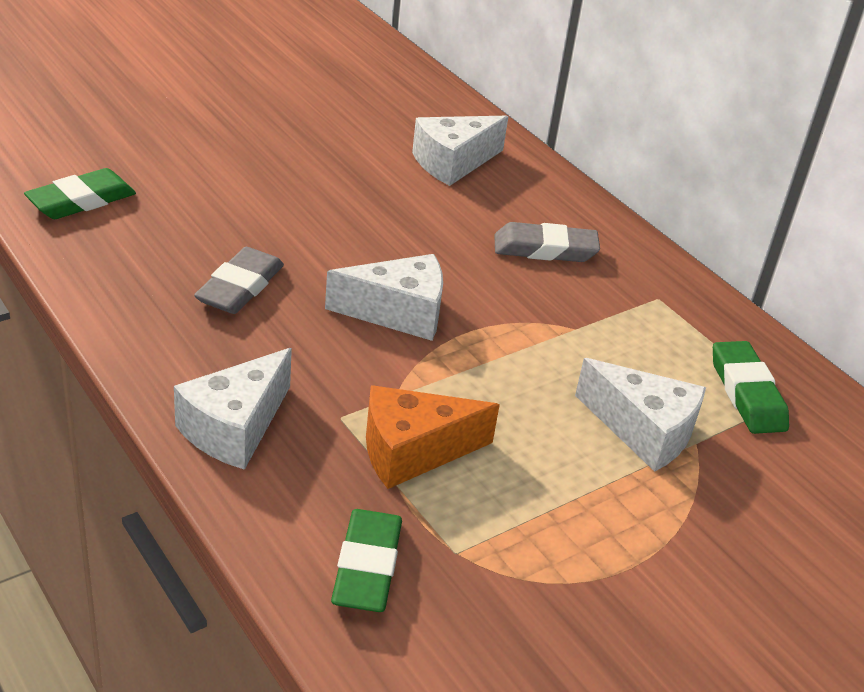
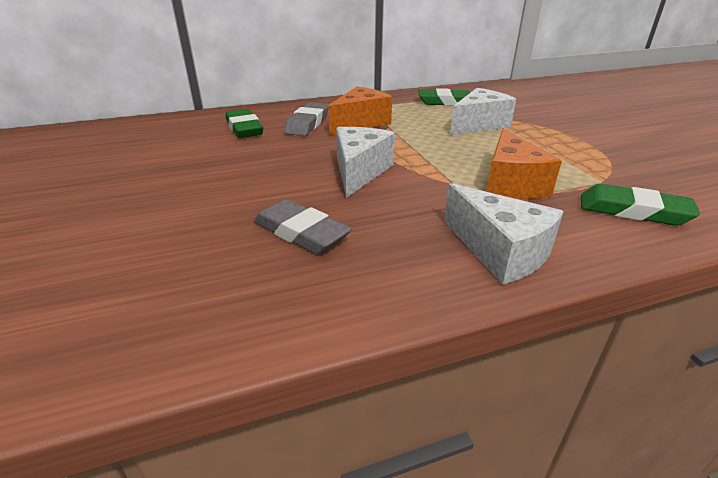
camera: 70 degrees left, 5 degrees down
green eraser [24,168,136,219] -> green eraser moved to [226,109,263,138]
white cheese [412,116,508,186] -> none
none -> orange cheese [328,87,392,135]

